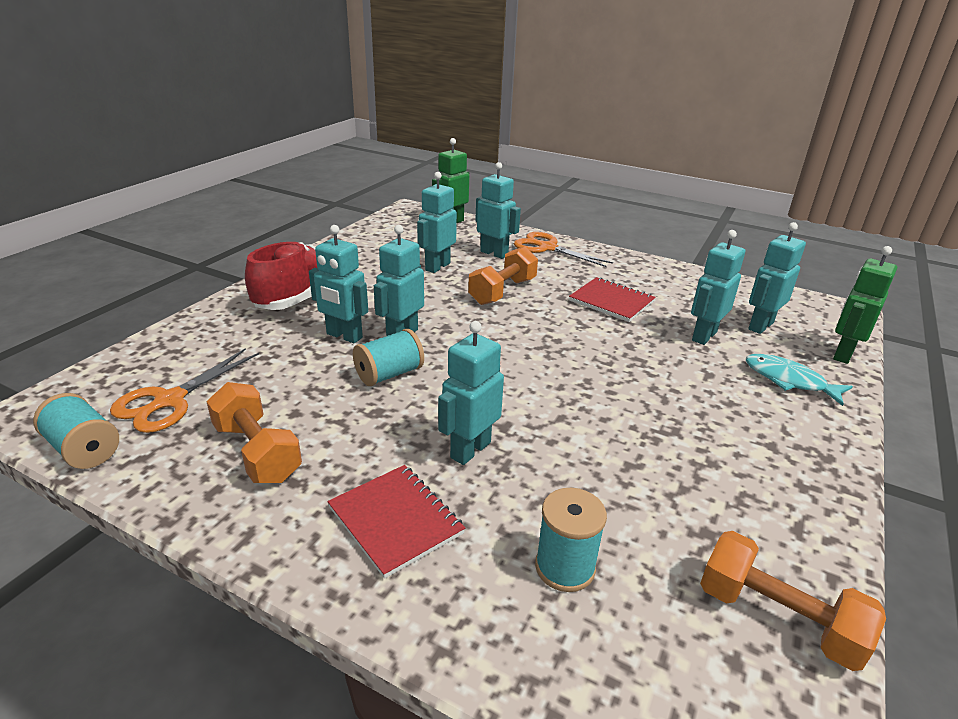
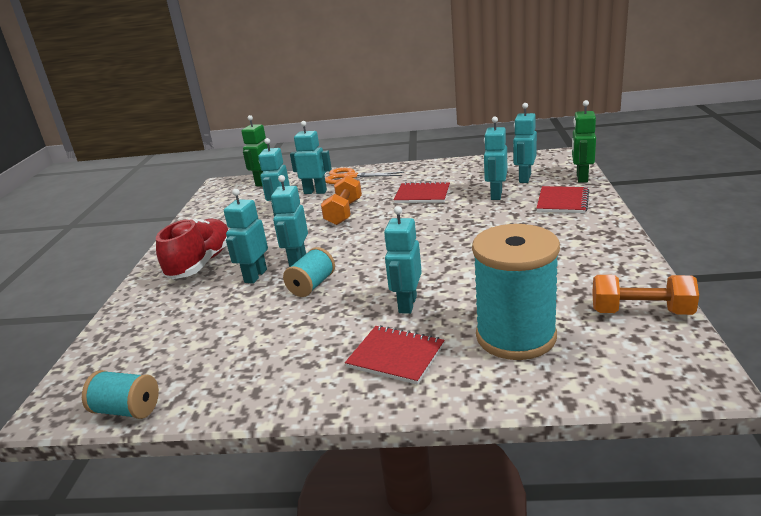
camera: 20 degrees left, 5 degrees down
orange scissors [110,348,259,433] -> none
orange dumbbell [206,382,302,483] -> none
turquoise robot [309,225,368,343] -> turquoise robot turned 105 degrees clockwise [224,189,268,284]
turquoise spool [535,488,607,592] -> turquoise spool [472,224,560,360], size x1.98
turquoise fish [746,354,853,406] -> red notebook [536,186,589,213]

